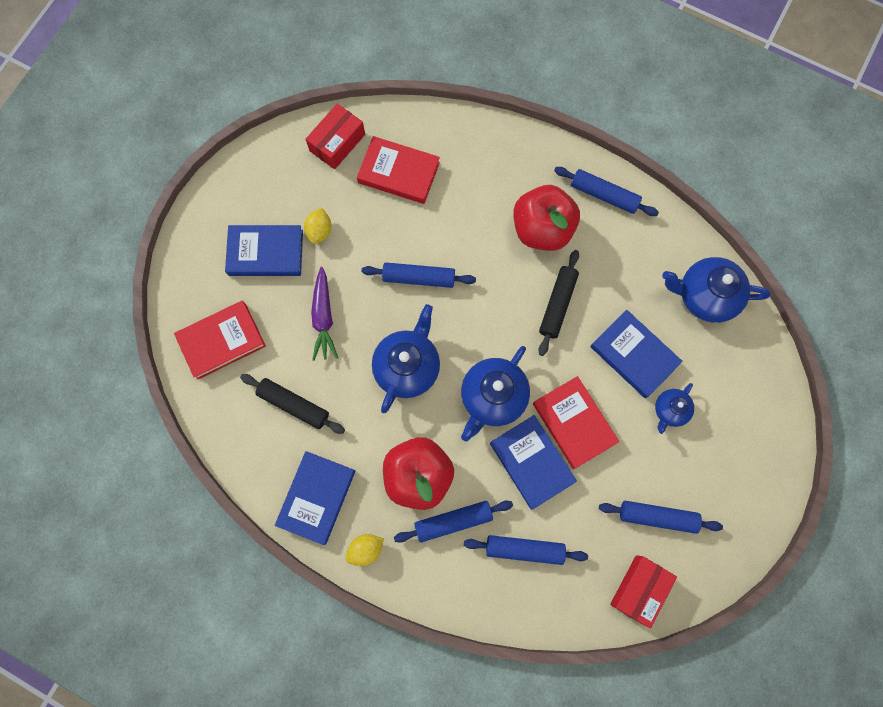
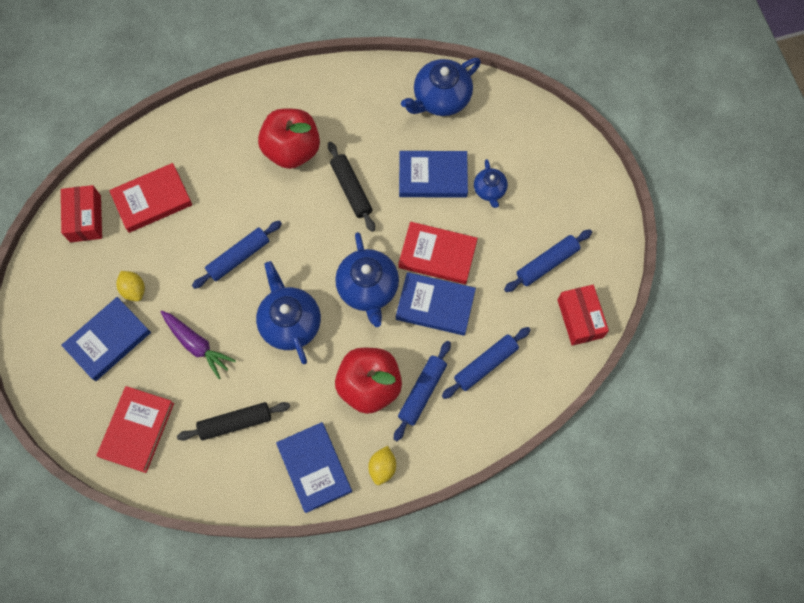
camera: 45 degrees left, 5 degrees down
blue rolling pin [554,167,659,216] -> none

